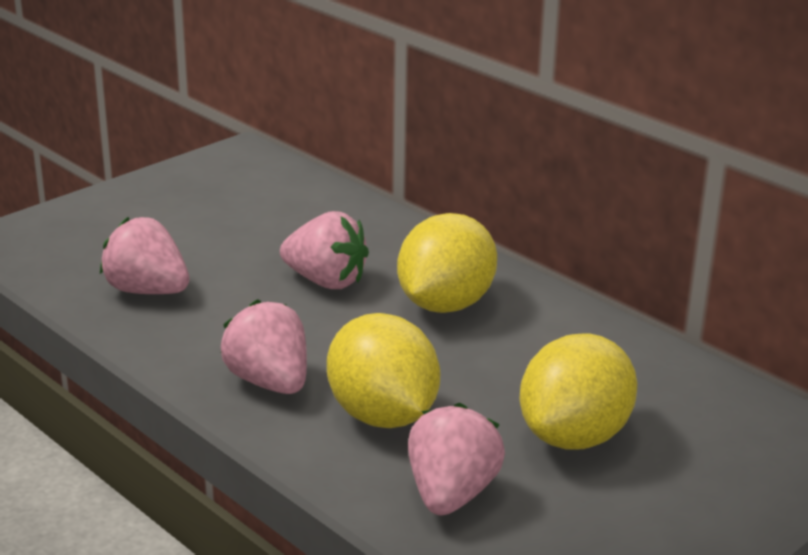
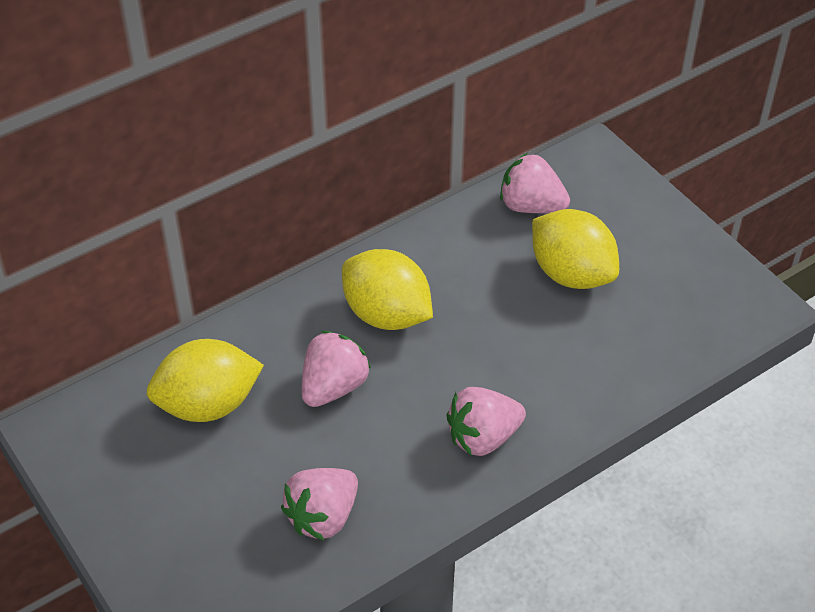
camera: 80 degrees left, 20 degrees up
yellow lemon [327,313,440,428] -> yellow lemon moved to [147,339,264,422]
pink strawberry [408,403,505,515] -> pink strawberry moved to [500,153,570,213]

